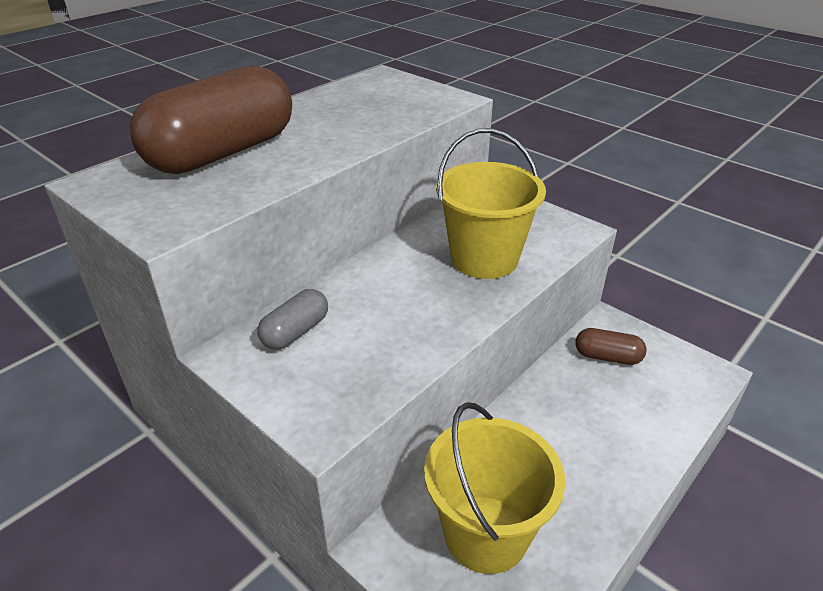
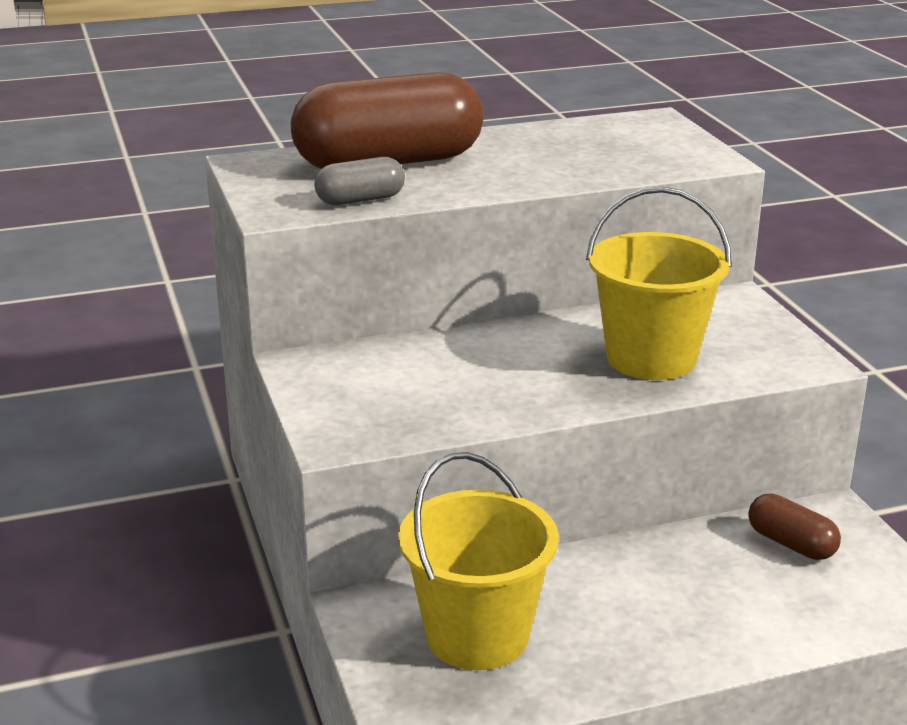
camera: 30 degrees right, 10 degrees down
grey capsule [257,289,328,350] -> grey capsule moved to [314,157,405,205]

